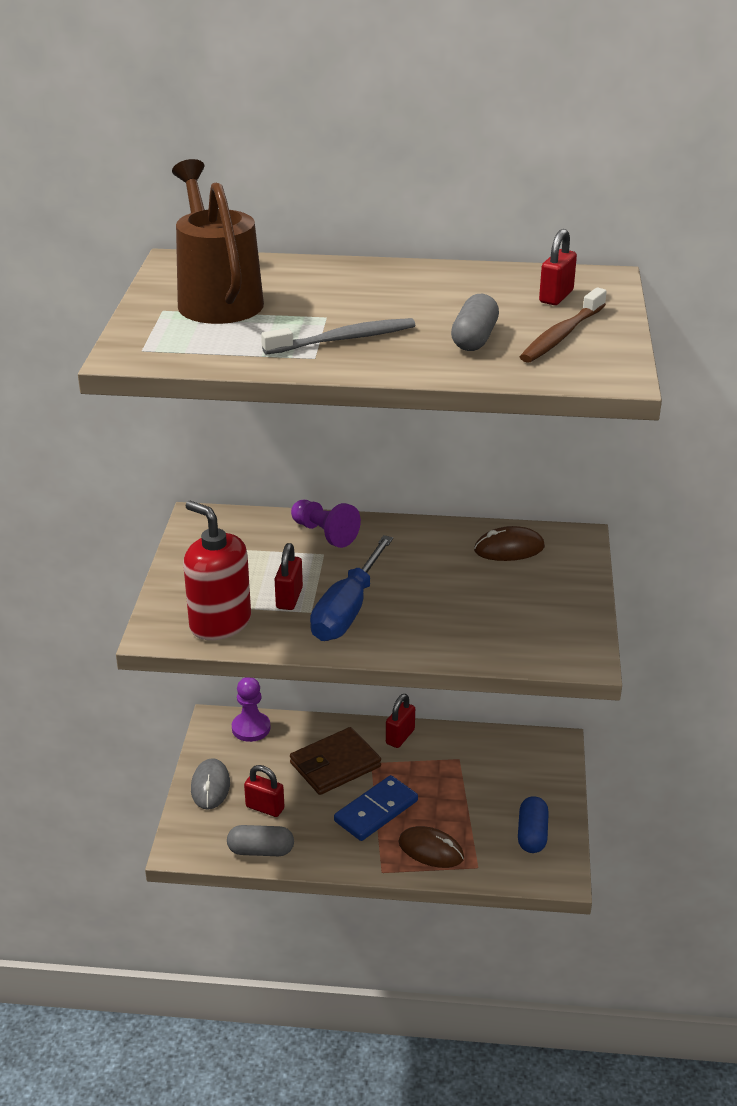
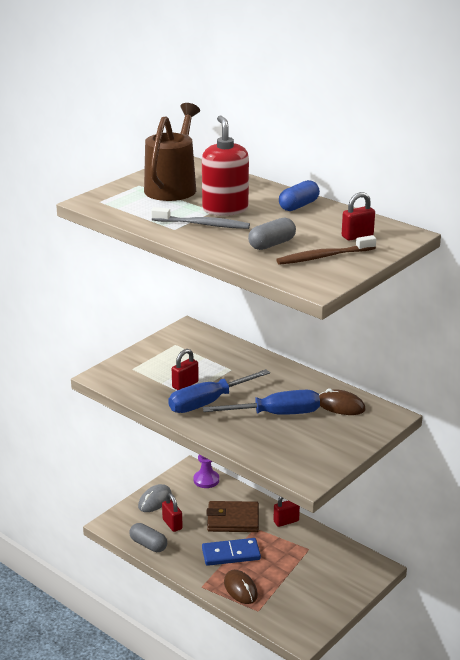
camera: 35 degrees right, 5 degrees down
red soap dispenser [183,501,251,640] -> red soap dispenser moved to [202,116,249,216]
purple pawn [291,500,361,548] -> none
blue capsule [518,796,549,853] -> blue capsule moved to [279,180,320,211]
none -> blue screwdriver [203,390,320,415]

